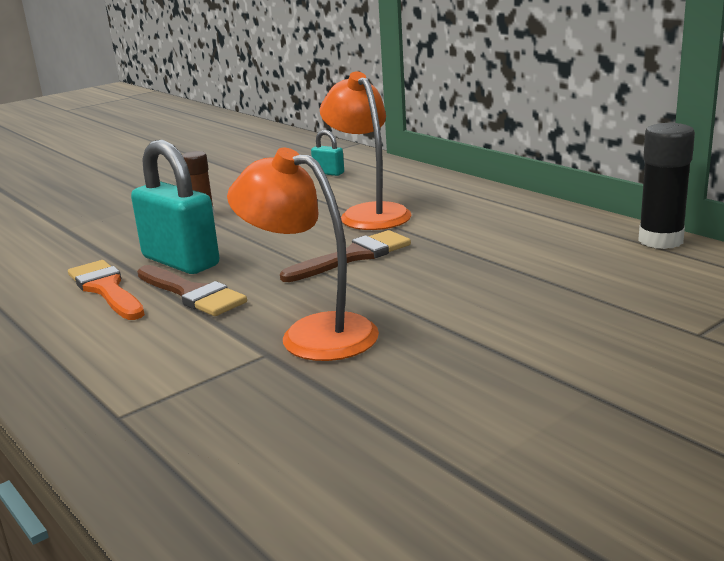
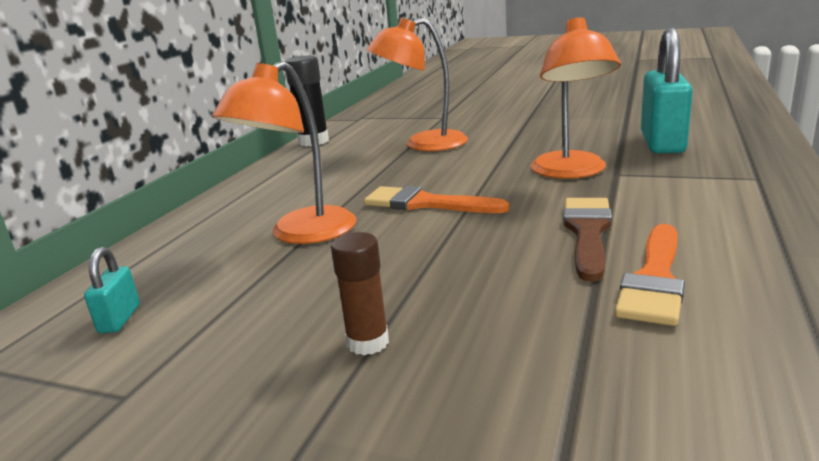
camera: 120 degrees left, 0 degrees up
turquoise padlock [131,139,219,274] -> turquoise padlock moved to [641,28,693,153]
brown brush [280,230,411,282] -> orange brush [364,186,509,213]
none -> orange lamp [367,18,468,151]

